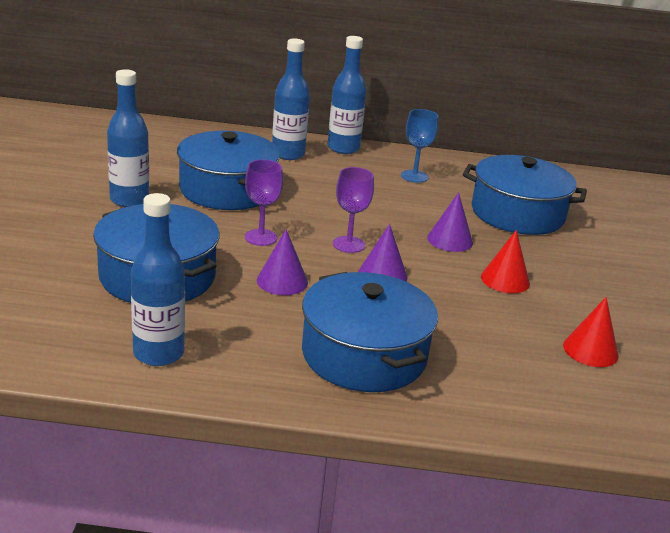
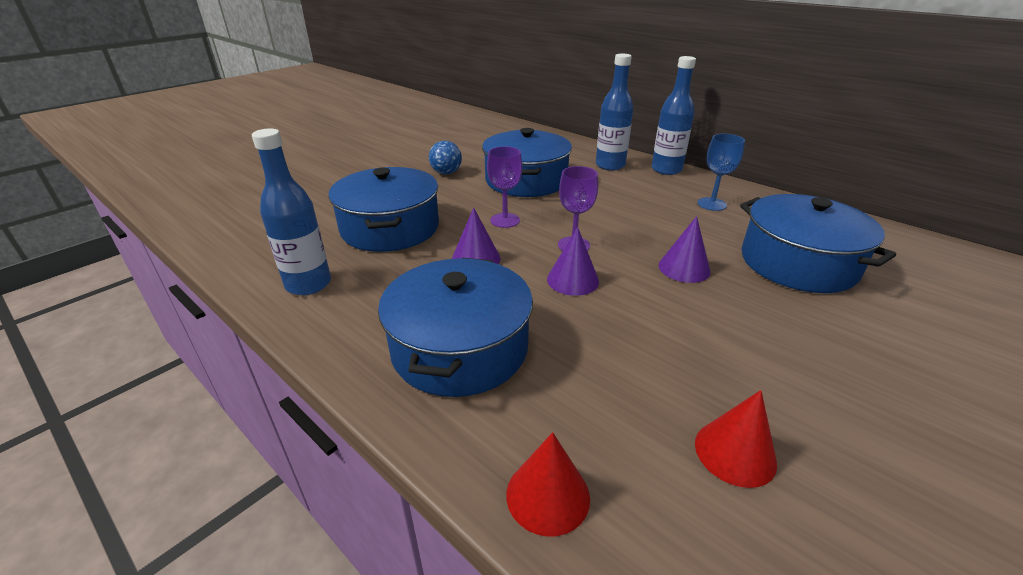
camera: 40 degrees right, 5 degrees up
blue bottle [107,69,149,207] -> blue ball [429,141,462,174]
red cone [481,230,530,293] -> red cone moved to [506,432,590,536]

